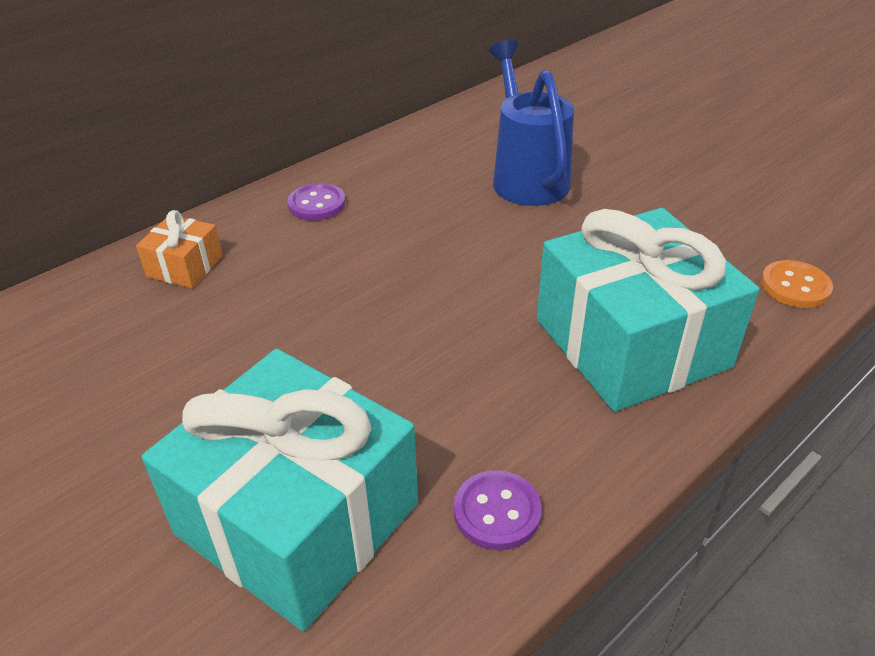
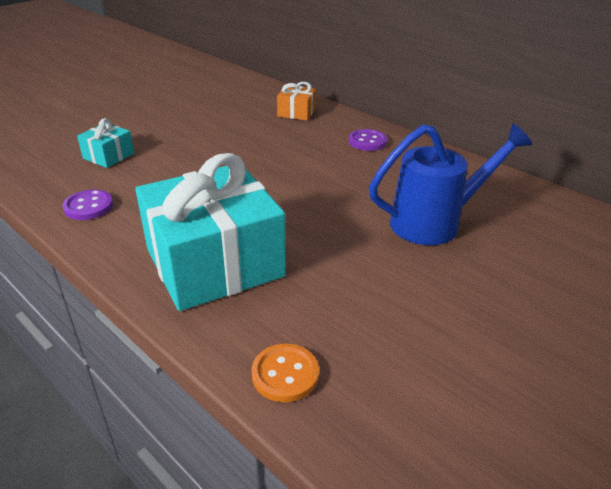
camera: 85 degrees right, 5 degrees down
turquoise gift [142,349,418,631] -> turquoise gift [77,118,134,168], size x0.44

